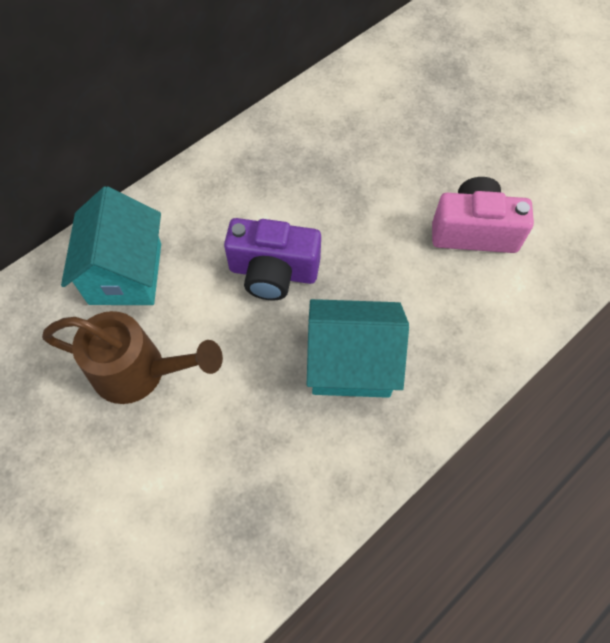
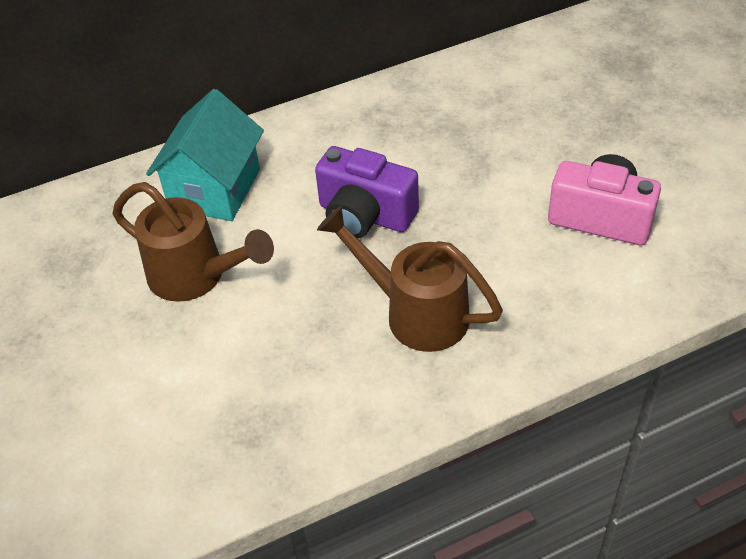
camera: 20 degrees right, 15 degrees down
turquoise house [307,299,409,398] -> brown watering can [317,206,503,352]

